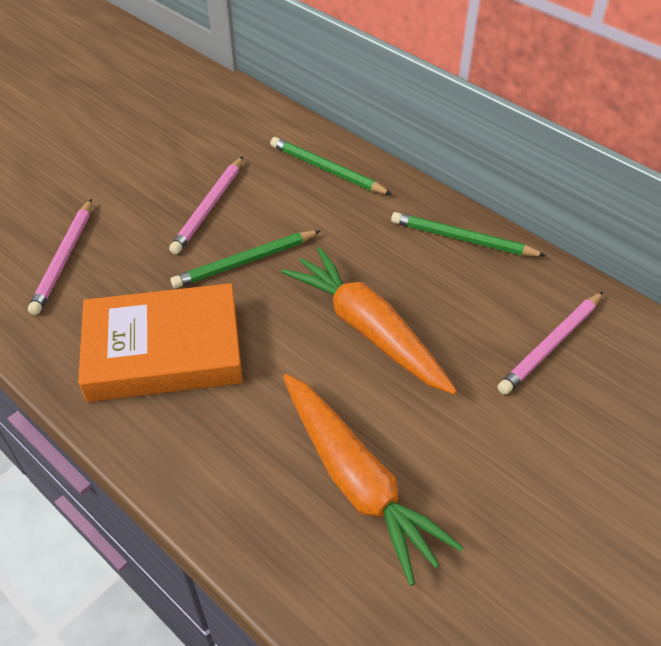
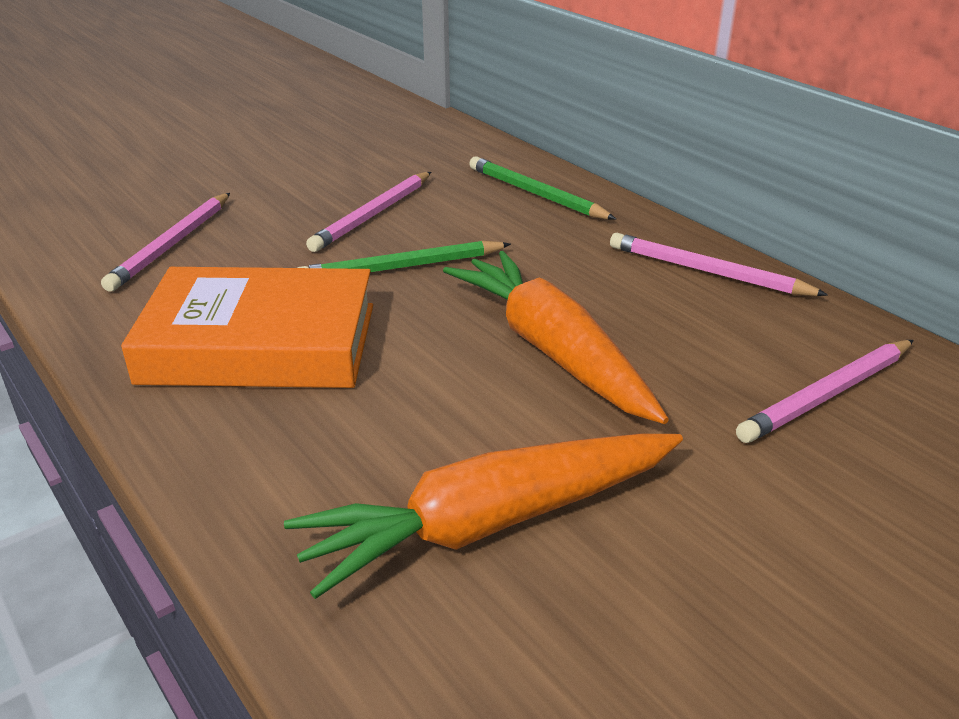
camera: 10 degrees right, 15 degrees down
orange carrot [283,374,463,586] -> orange carrot turned 90 degrees clockwise [284,434,683,599]
green pencil [391,212,547,256] -> pink pencil [610,233,828,296]

